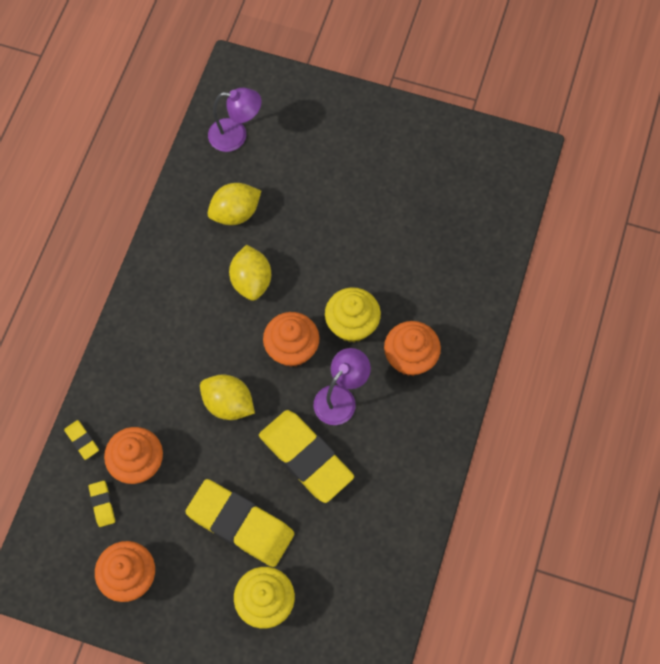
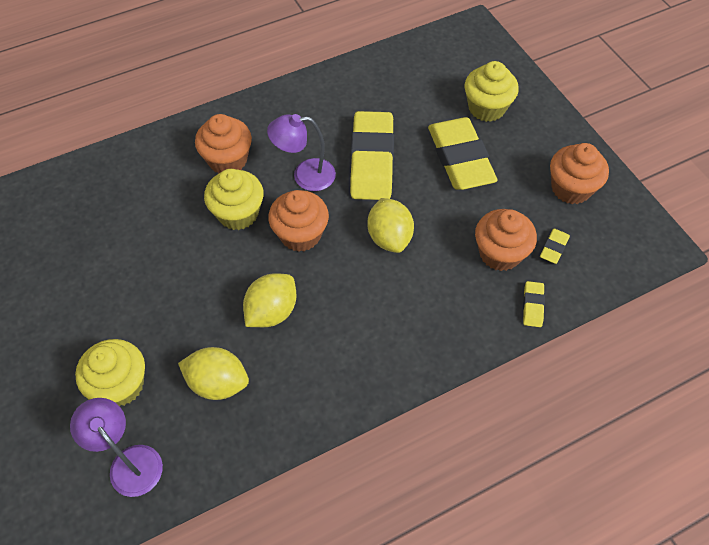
camera: 135 degrees left, 10 degrees down
none -> yellow cupcake [75,339,145,406]

